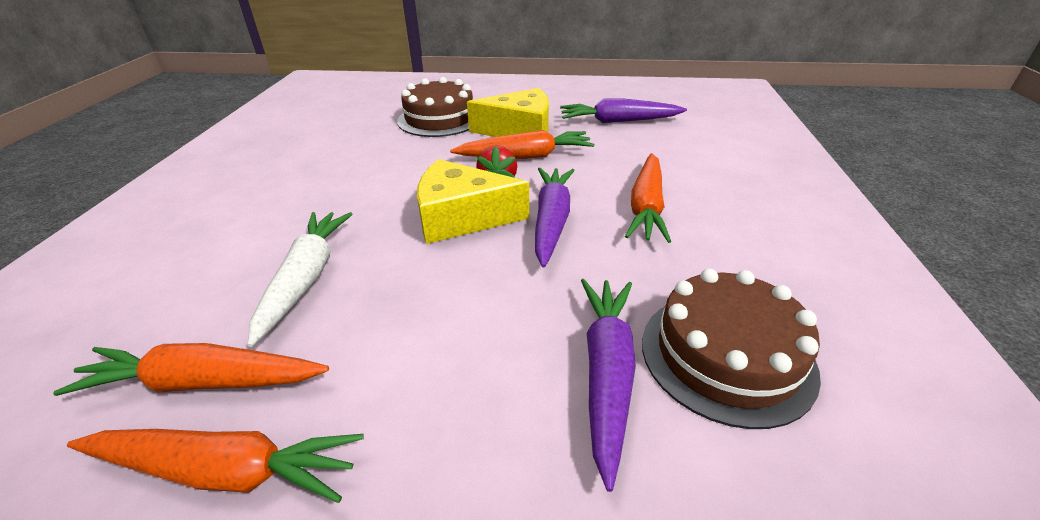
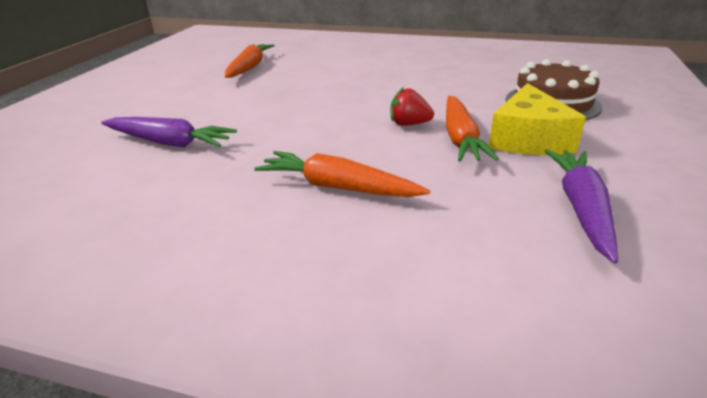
camera: 100 degrees right, 5 degrees down
orange carrot [67,429,364,503] -> none
white carrot [247,212,352,347] -> none
yellow cheese [417,159,529,244] -> none
purple carrot [535,168,575,267] -> none
brown cake [642,269,821,429] -> none

